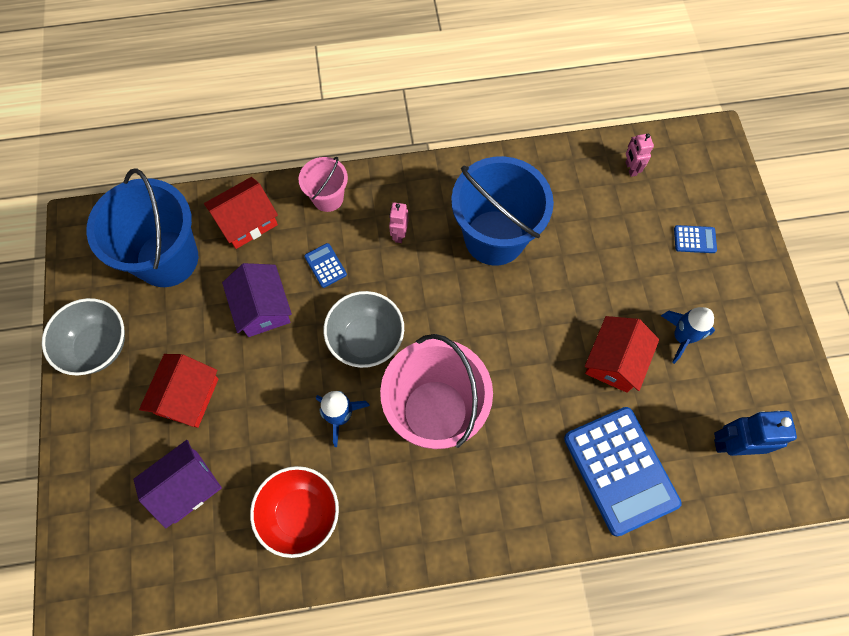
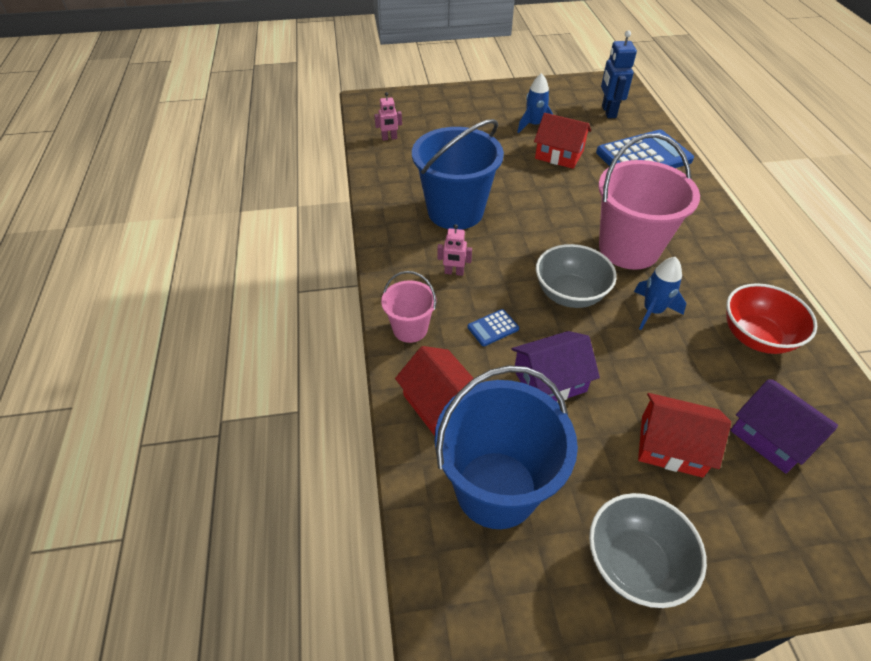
camera: 90 degrees left, 20 degrees down
blue calculator [674,225,717,253] -> none

